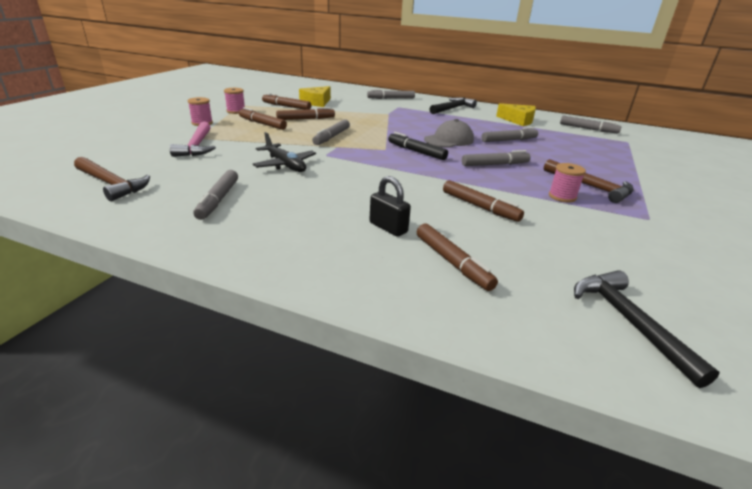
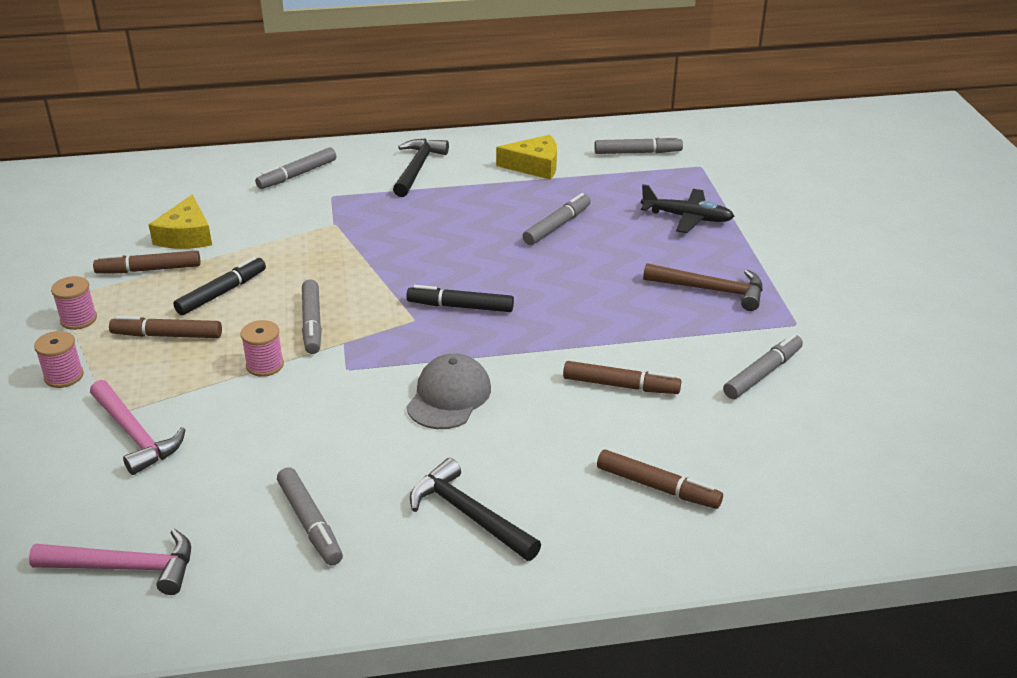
camera: 30 degrees left, 5 degrees up
brown hammer [74,157,150,201] -> pink hammer [29,529,191,595]
black plane [253,132,316,172] -> black plane moved to [641,184,734,233]
brown marker [276,107,335,120] -> black marker [173,257,266,315]
black padlock [369,176,411,237] -> none
grey cap [424,119,474,148] -> grey cap moved to [406,354,491,429]
grey marker [462,150,531,166] -> grey marker moved to [723,334,803,399]
pink spool [549,163,586,203] -> pink spool moved to [241,320,284,377]
black hammer [574,270,720,388] -> black hammer moved to [410,458,541,561]

